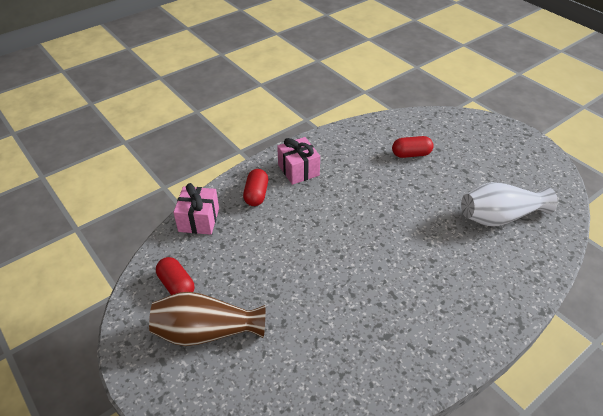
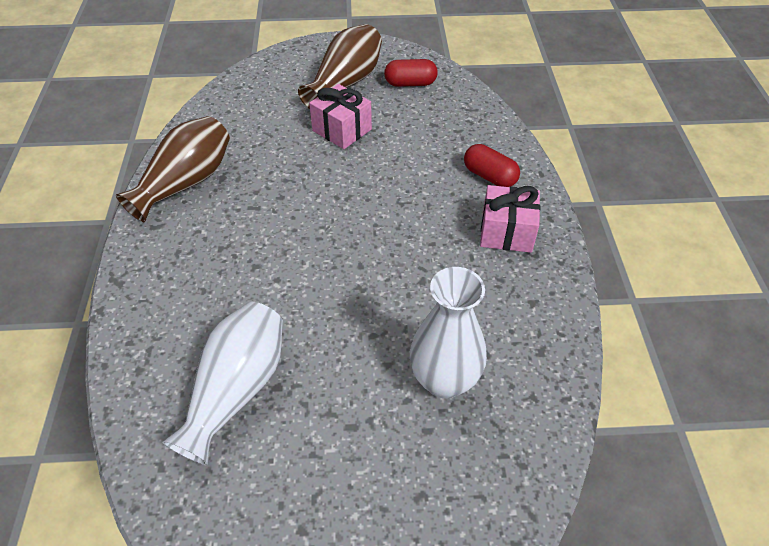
camera: 125 degrees right, 5 degrees up
pink gift [173,183,219,235] -> pink gift moved to [309,84,372,149]
red capsule [392,136,434,158] -> white vase [410,267,487,398]
none -> brown vase [116,116,230,222]

